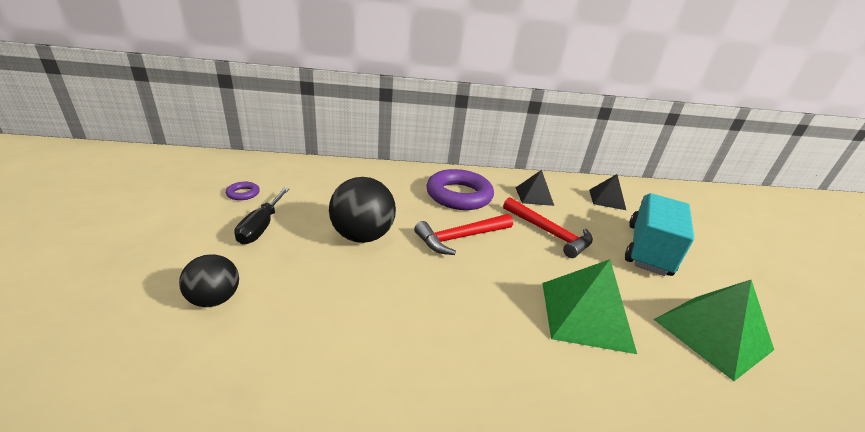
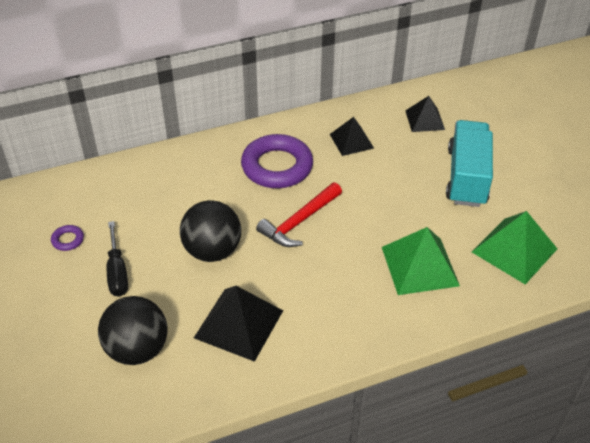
camera: 15 degrees left, 15 degrees up
black ball [179,254,239,307] -> black ball [98,296,168,365], size x1.62
red hammer [503,197,593,258] -> none
none -> black pyramid [194,286,283,362]

